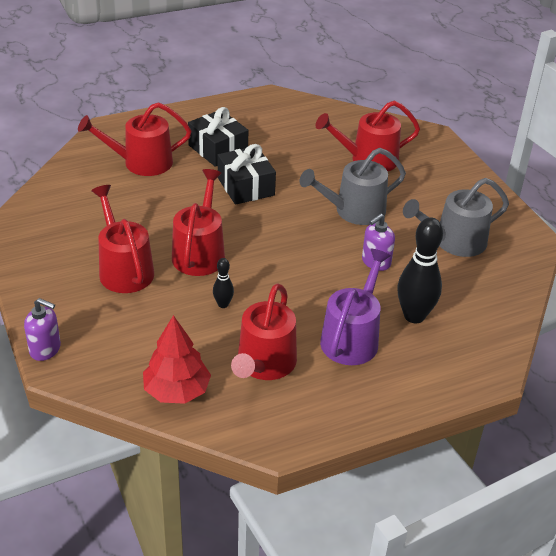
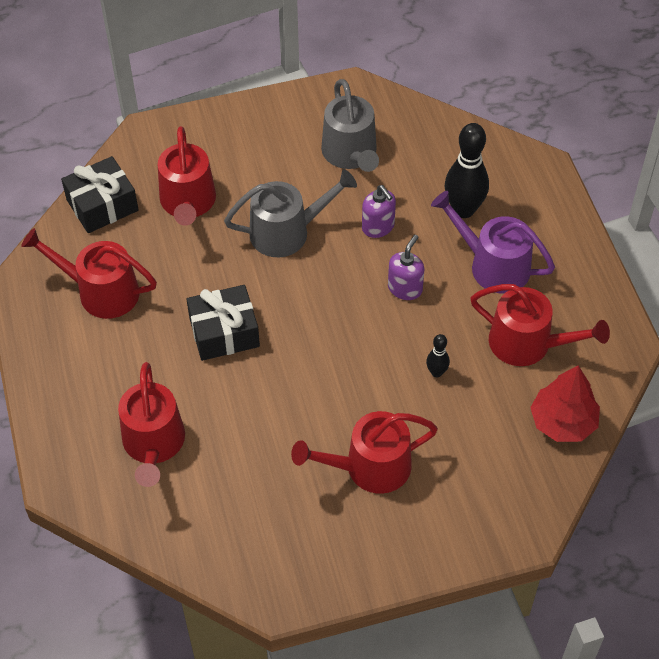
camera: 80 degrees left, 15 degrees up
purple soap dispenser [24,298,61,361] -> purple soap dispenser moved to [388,235,424,300]
red watering can [172,169,225,276] -> red watering can moved to [21,228,157,319]
black gift [188,107,248,167] -> black gift moved to [61,156,139,233]
grey watering can [299,148,406,225] -> grey watering can turned 90 degrees counterclockwise [224,169,357,257]

